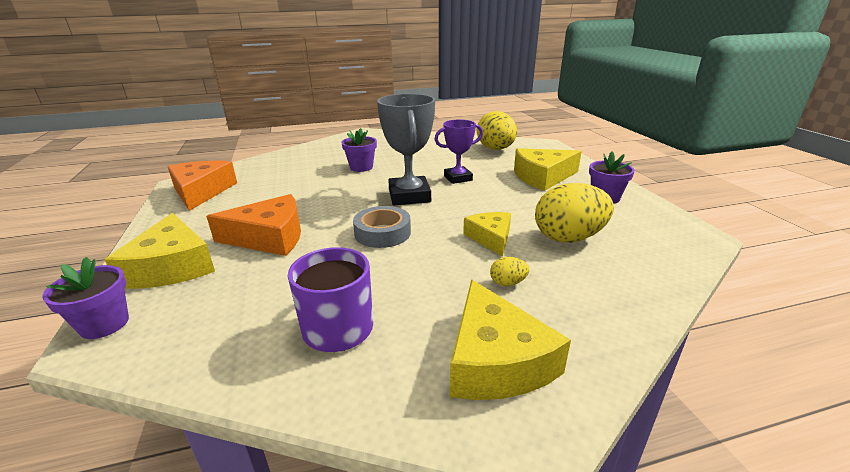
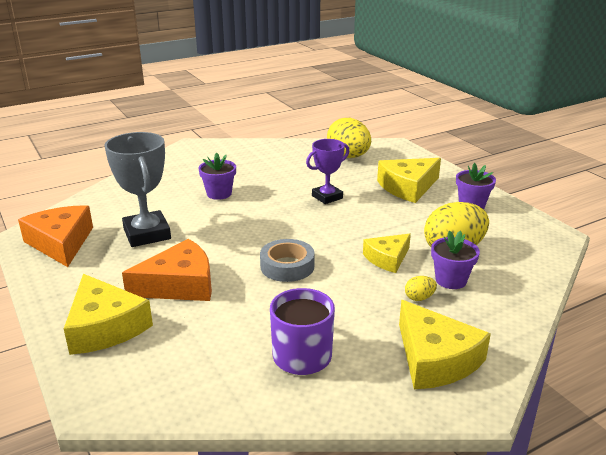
camera: 15 degrees left, 0 degrees up
purple flower pot [42,257,129,339] -> purple flower pot moved to [431,231,480,289]
grey trophy [377,94,435,205] -> grey trophy moved to [105,132,171,247]
yellow cheese [463,212,511,257] -> yellow cheese turned 105 degrees counterclockwise [363,234,411,273]

